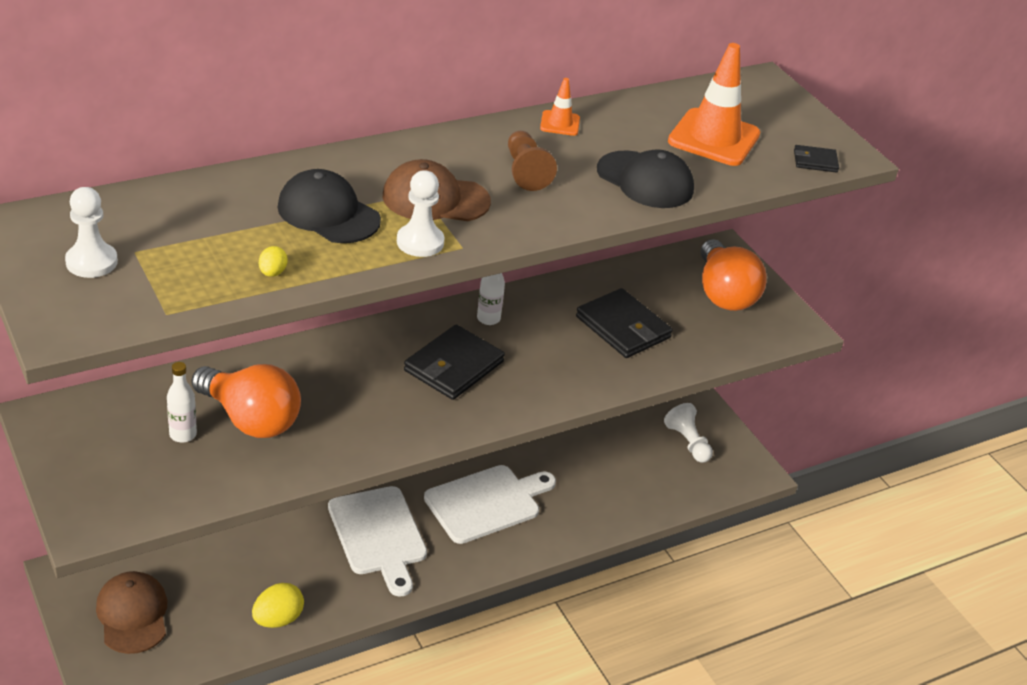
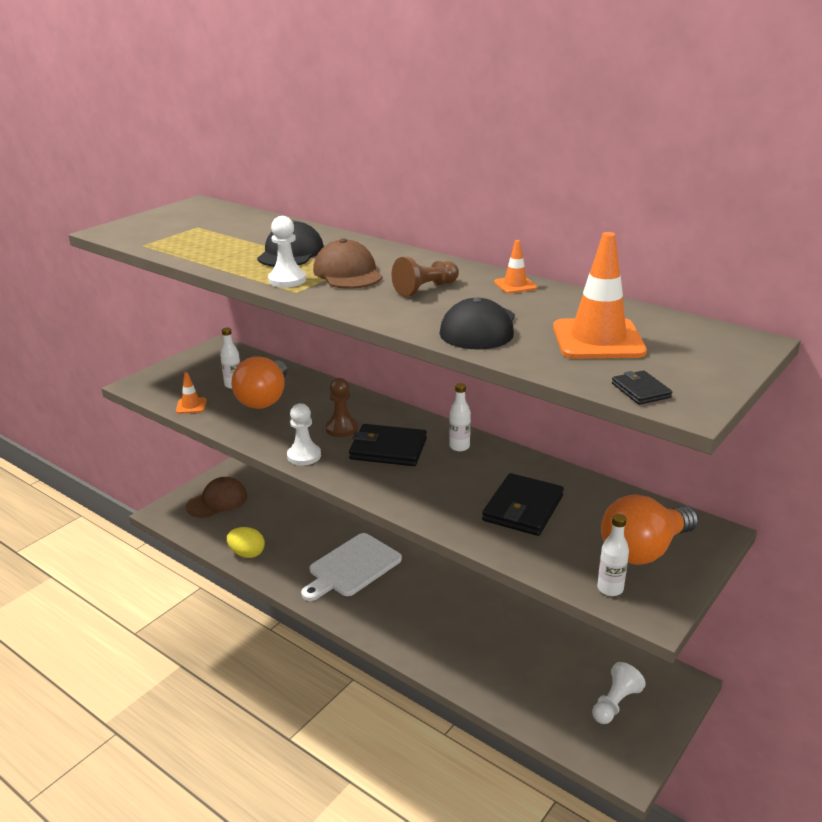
camera: 70 degrees right, 10 degrees down
white pawn [65,187,118,278] -> white pawn moved to [287,403,321,466]
yellow egg [259,246,288,277] -> none
white cutting board [424,465,556,544] -> none
none -> orange traffic cone [176,372,206,414]
none -> brown pawn [326,378,358,437]
none -> white bottle [597,514,629,596]

